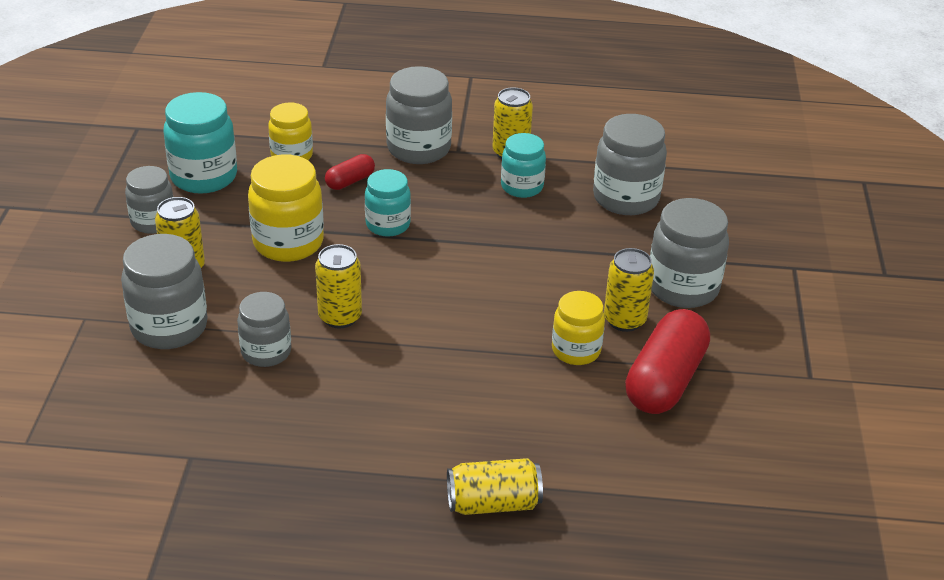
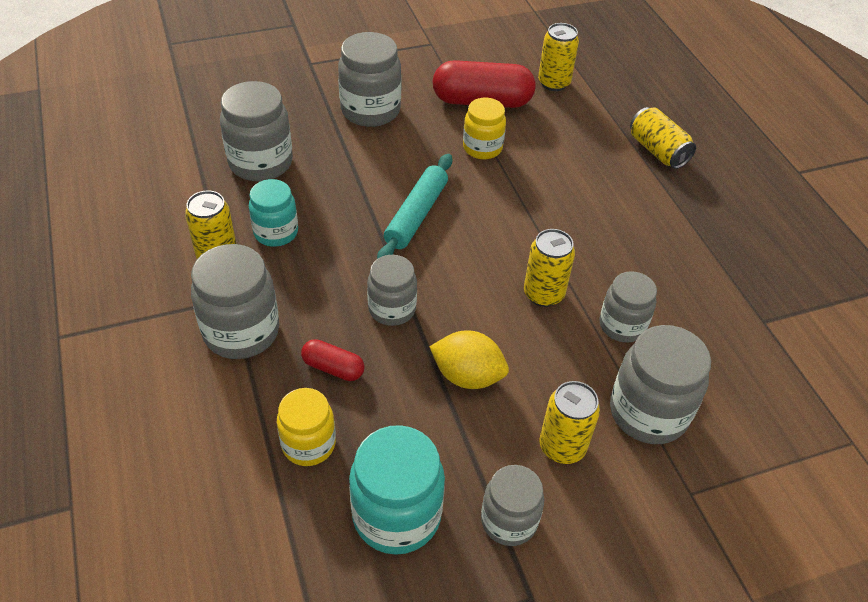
camera: 115 degrees left, 10 degrees up
yellow jar [248,155,324,262] -> yellow lemon [429,330,509,389]
turquoise jar [365,169,411,237] -> grey jar [367,255,417,326]
yellow can [604,248,654,332] -> yellow can moved to [538,23,579,91]
none -> turquoise rolling pin [377,154,452,259]

